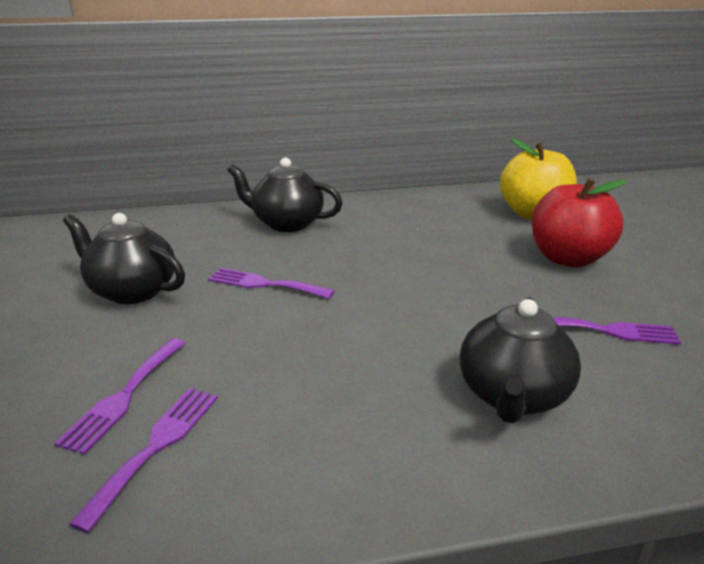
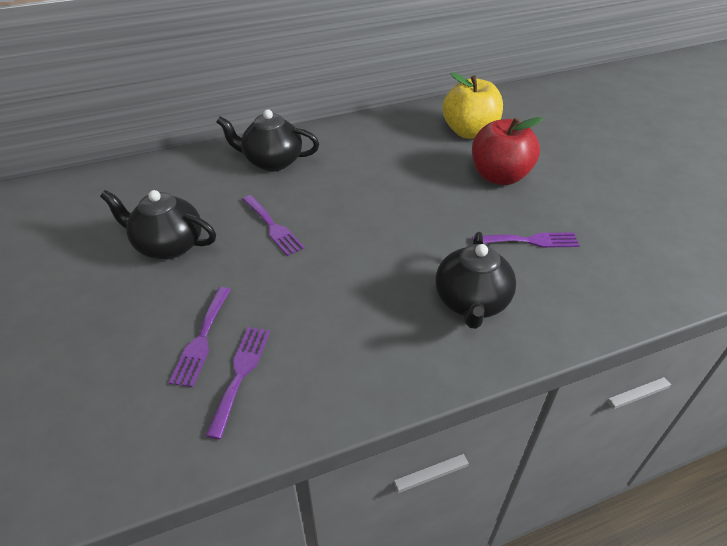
camera: 10 degrees left, 15 degrees up
purple fork [208,268,334,299] -> purple fork turned 135 degrees counterclockwise [242,195,305,256]

